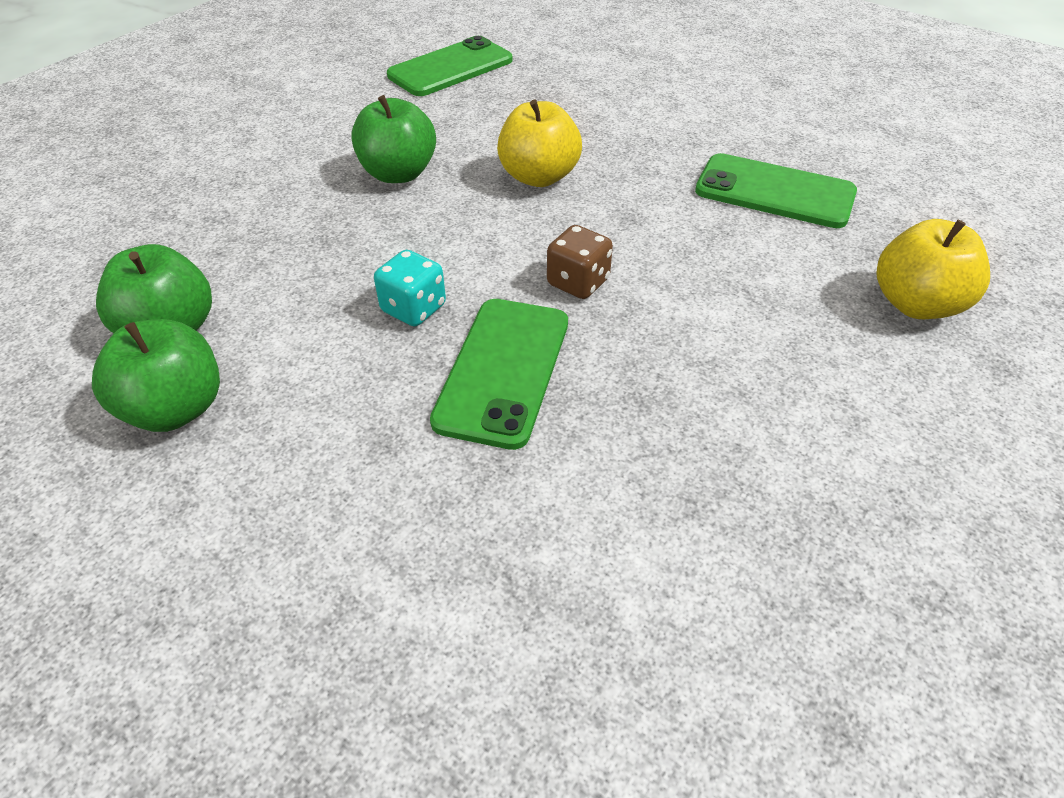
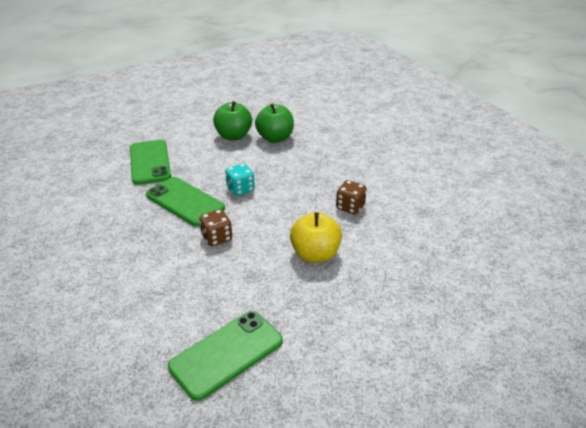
camera: 115 degrees right, 10 degrees down
green apple [351,95,436,183] -> brown dice [336,180,367,214]
green phone [387,36,513,96] -> green phone moved to [130,140,171,185]
yellow apple [876,219,990,319] -> none

